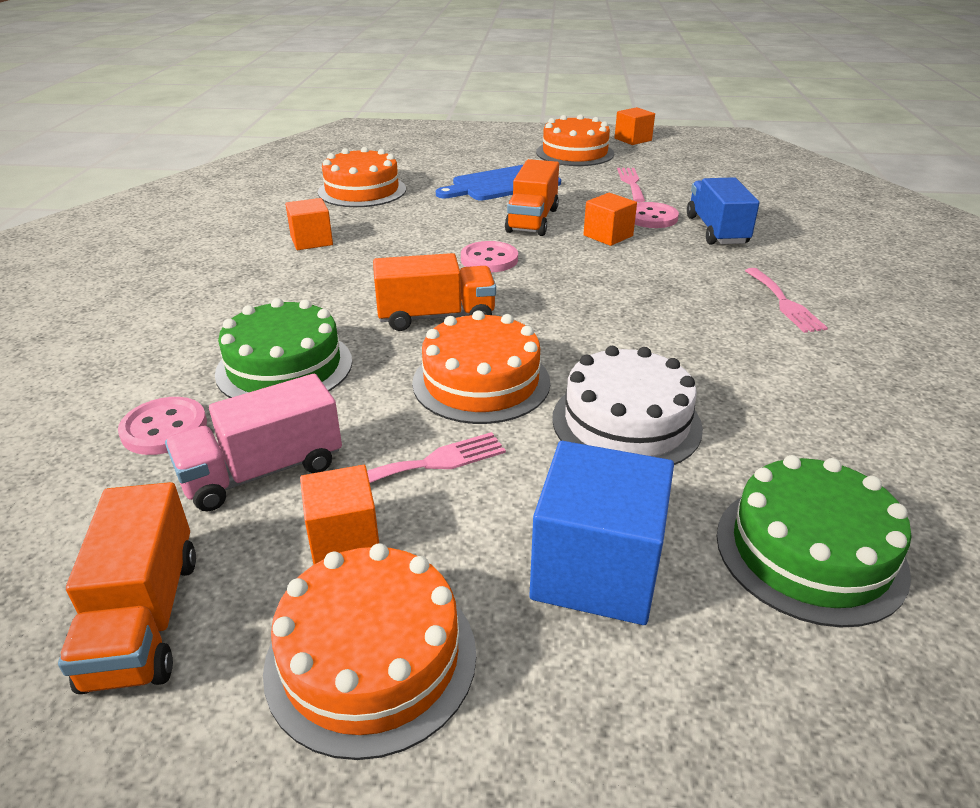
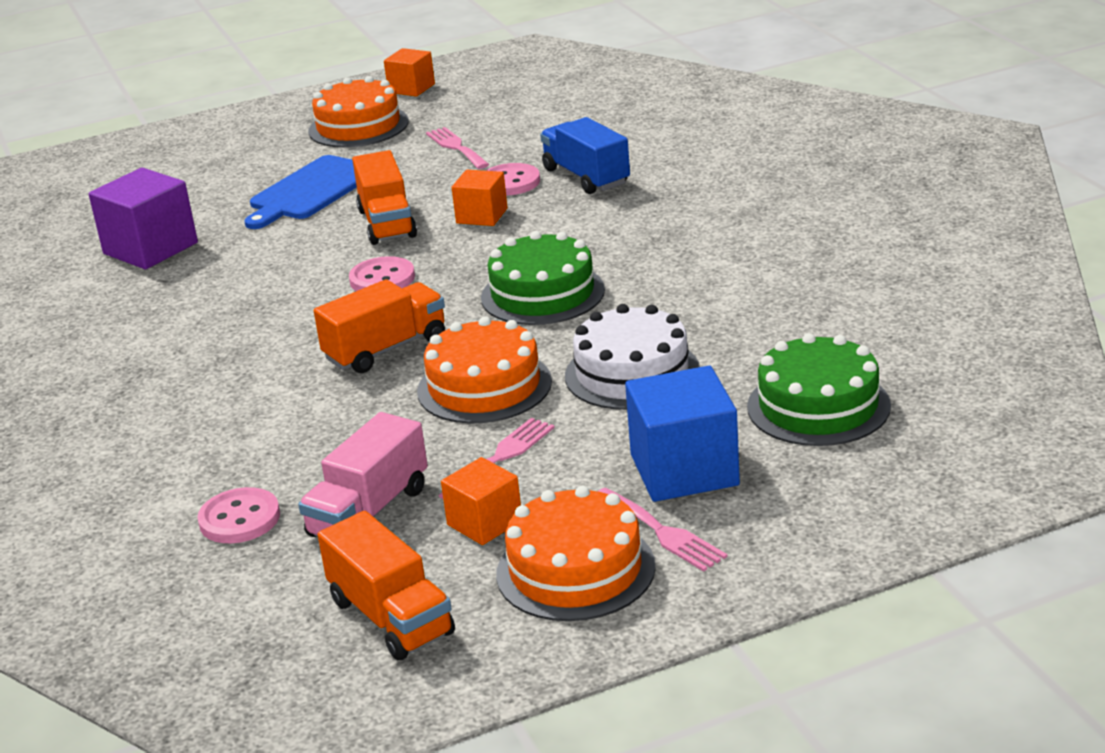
camera: 25 degrees left, 5 degrees down
green cake [215,298,352,398] -> green cake moved to [481,231,605,325]
orange cube [285,198,333,250] -> none
orange cake [318,147,406,207] -> purple cube [89,168,198,269]
pink fork [745,268,828,333] -> pink fork moved to [598,488,727,571]

